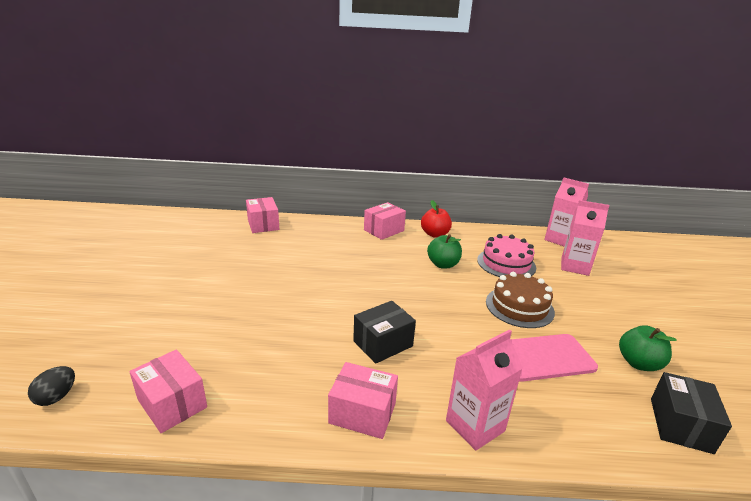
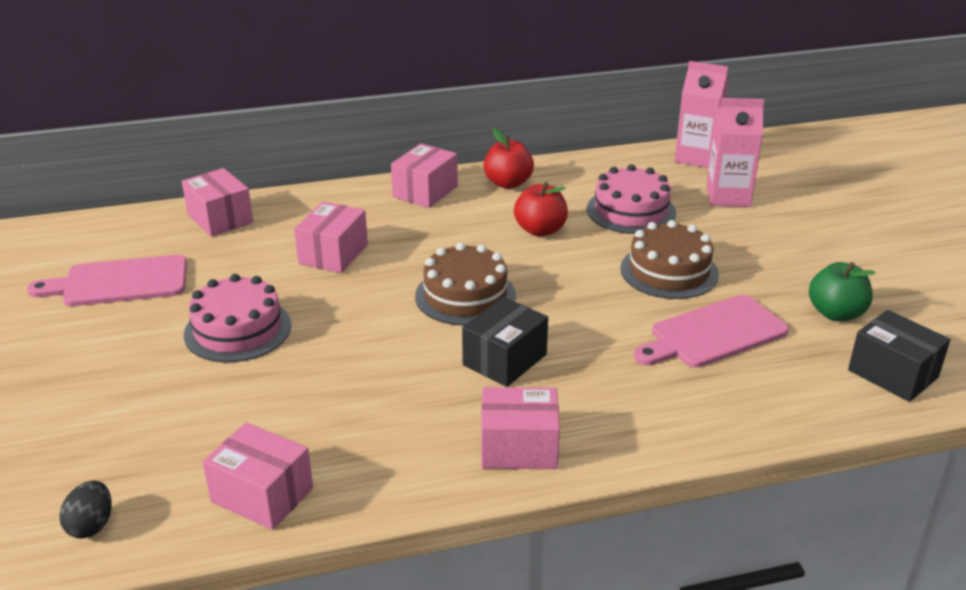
camera: 15 degrees left, 5 degrees up
green apple [427,234,462,269] -> red apple [514,182,568,237]
pink carton [446,329,523,451] -> none
black box [651,372,732,454] -> black box turned 45 degrees counterclockwise [848,310,950,402]
none -> pink cutting board [27,255,187,306]
none -> pink cake [184,274,291,362]
none -> pink box [294,201,368,273]
none -> brown cake [415,243,516,326]

